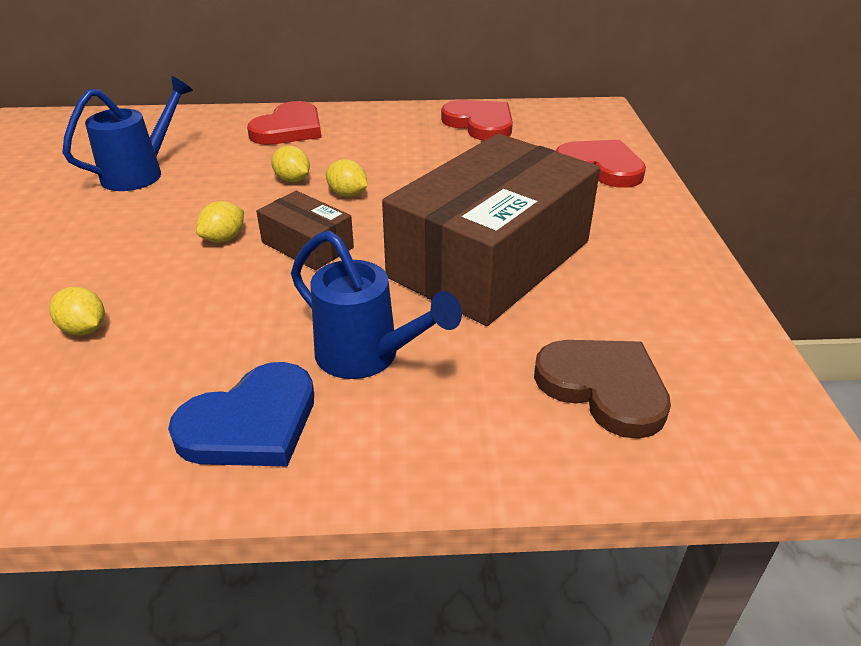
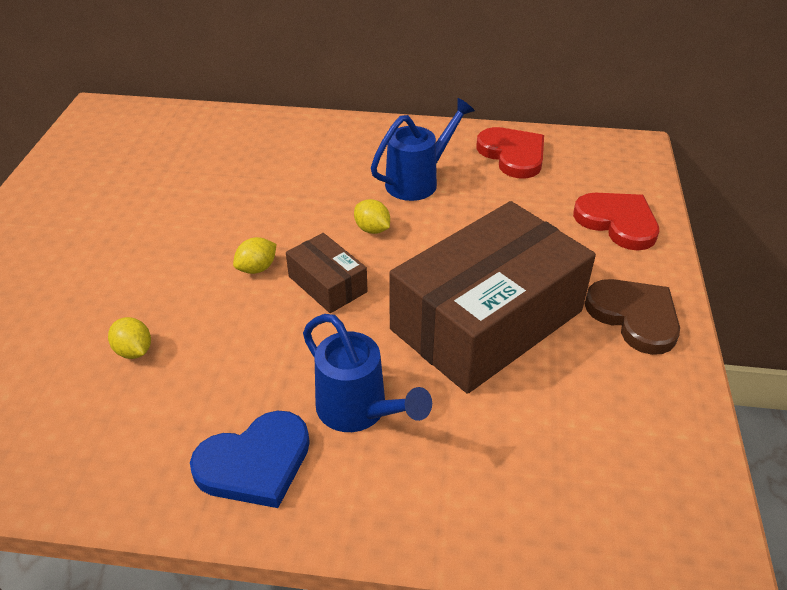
camera: 10 degrees right, 5 degrees up
blue watering can [62,76,193,191] -> blue watering can moved to [371,98,475,201]
red heart [247,101,321,145] -> none
yellow lemon [271,146,310,182] -> none
brown heart [534,340,671,439] -> brown heart moved to [585,279,680,355]

